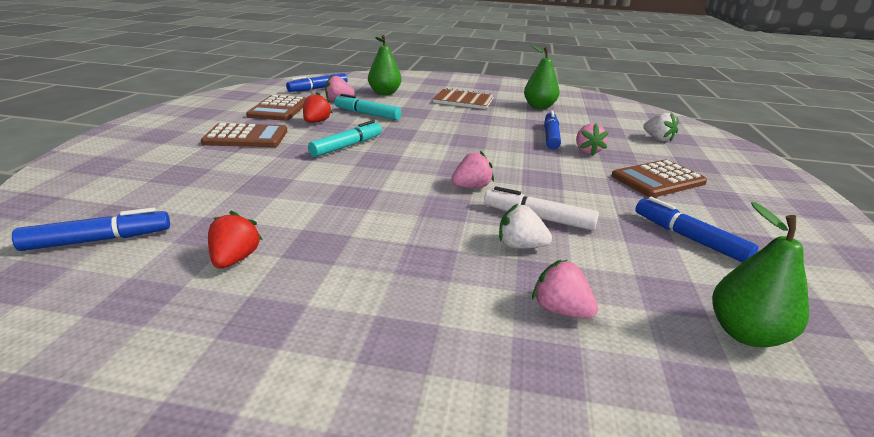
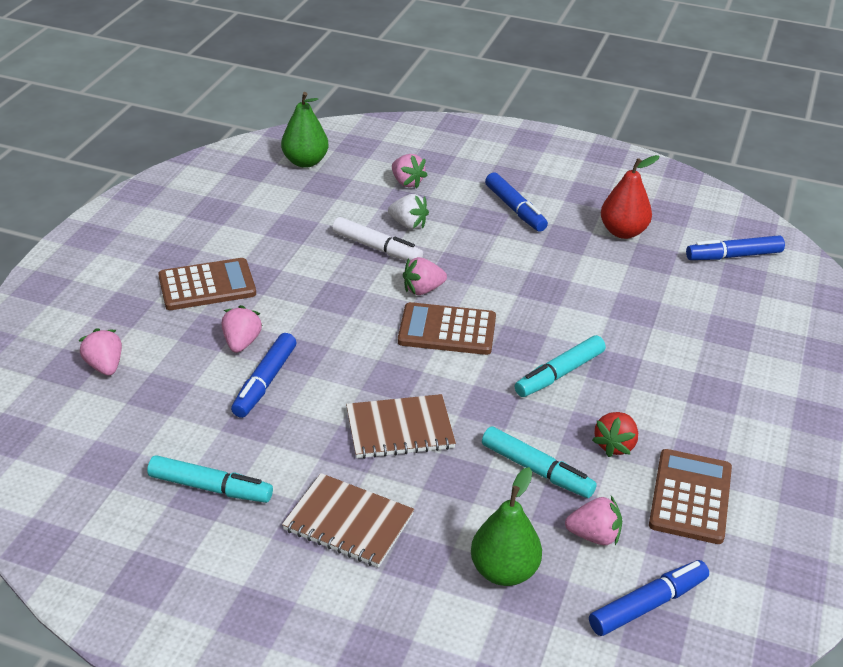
camera: 170 degrees left, 10 degrees up
brown calculator [201,123,287,147] -> brown calculator moved to [398,302,496,355]
red strawberry [208,211,263,269] -> red pear [601,155,659,239]
green pear [524,45,560,109] -> turquoise marker [147,455,273,503]
blue marker [635,197,759,263] -> blue marker moved to [485,173,548,232]
white strawberry [643,112,679,142] -> pink strawberry [79,328,122,376]
none -> brown notebook [346,394,456,459]

